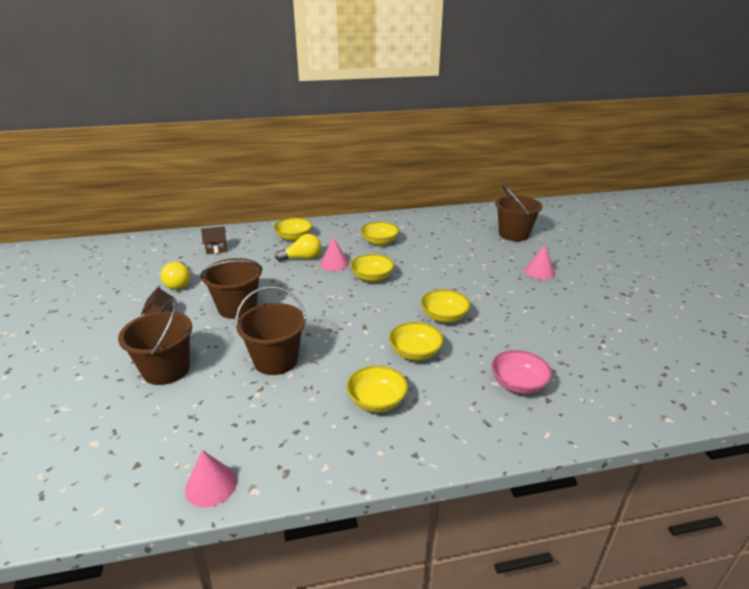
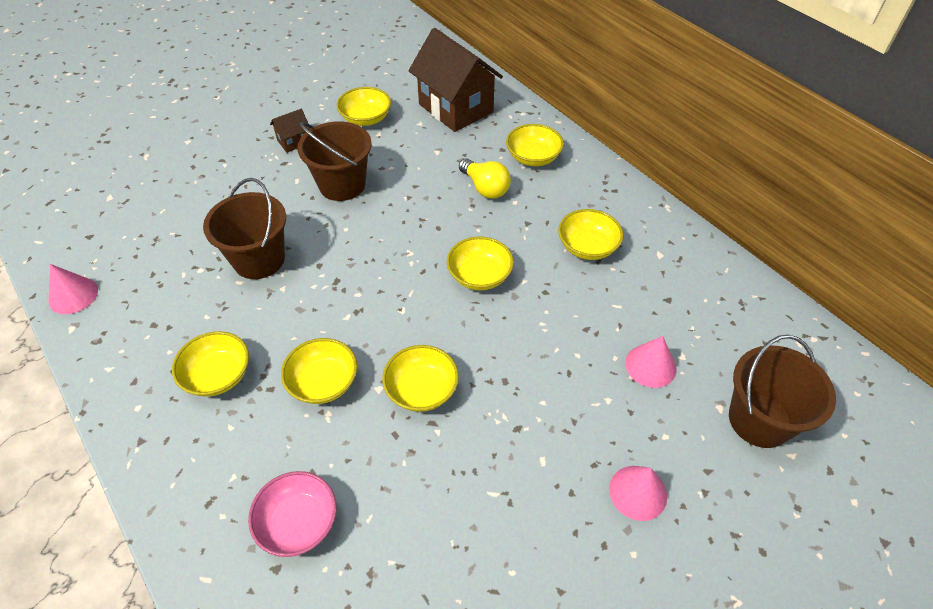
camera: 65 degrees right, 20 degrees up
brown bucket [118,298,192,385] -> none
yellow light bulb [161,262,190,290] -> yellow bowl [337,87,391,126]
brown house [201,226,227,254] -> brown house [409,28,503,132], size x2.25
pink cone [320,237,349,271] -> pink cone moved to [625,336,676,388]

